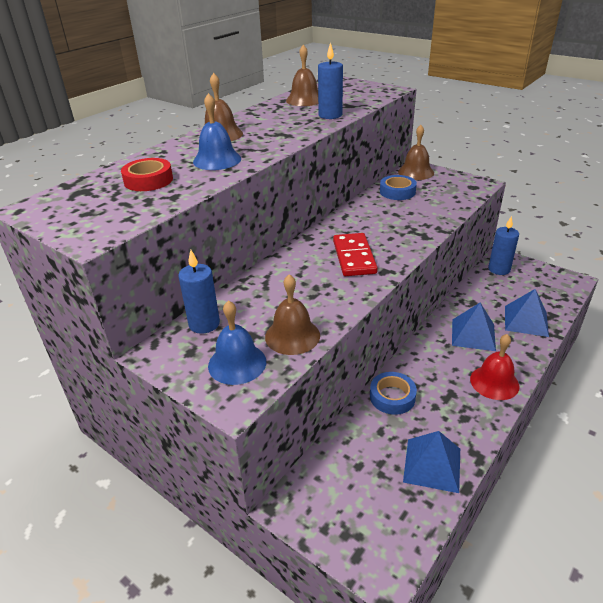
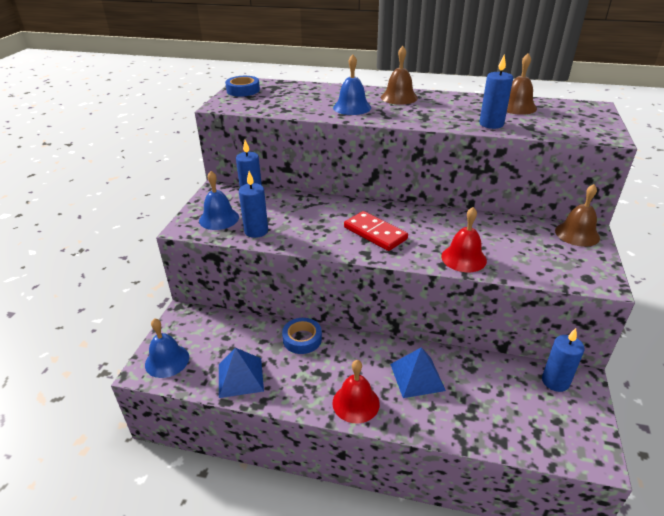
camera: 65 degrees right, 0 degrees up
red tape [121,158,173,191] -> none
brown bell [265,274,320,355] -> blue candle [239,171,268,238]
red domino [333,233,378,276] -> red domino turned 75 degrees clockwise [344,211,408,251]
blue tape [380,175,417,200] -> blue tape moved to [225,76,260,97]
blue pyramid [505,289,549,337] -> none
none -> blue bell [145,318,189,378]
none -> red bell [441,207,487,272]

